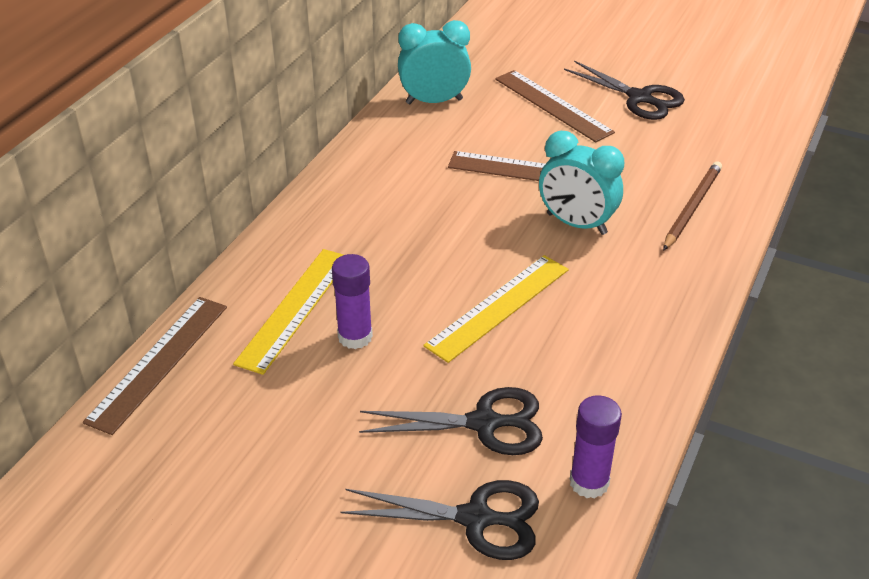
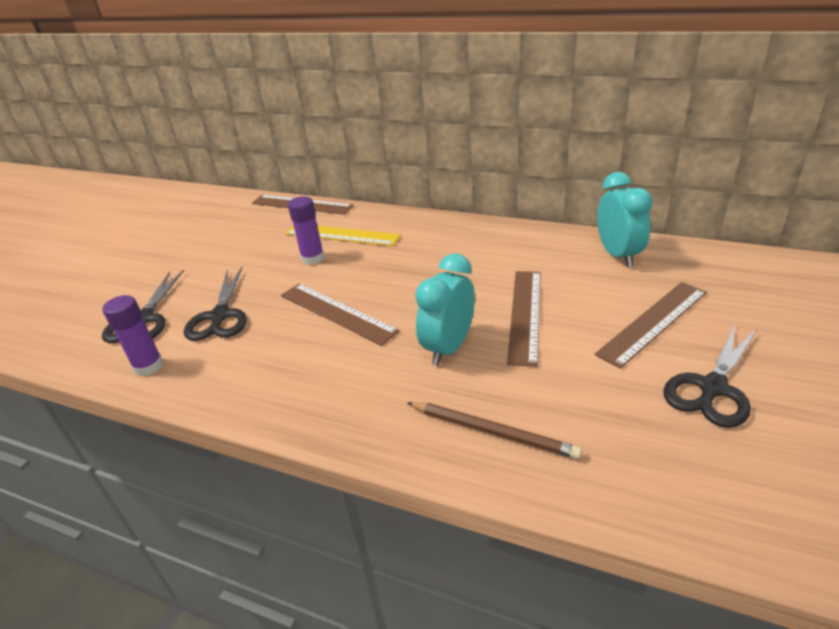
camera: 90 degrees right, 5 degrees down
yellow ruler [423,255,569,363] -> brown ruler [281,284,400,346]

